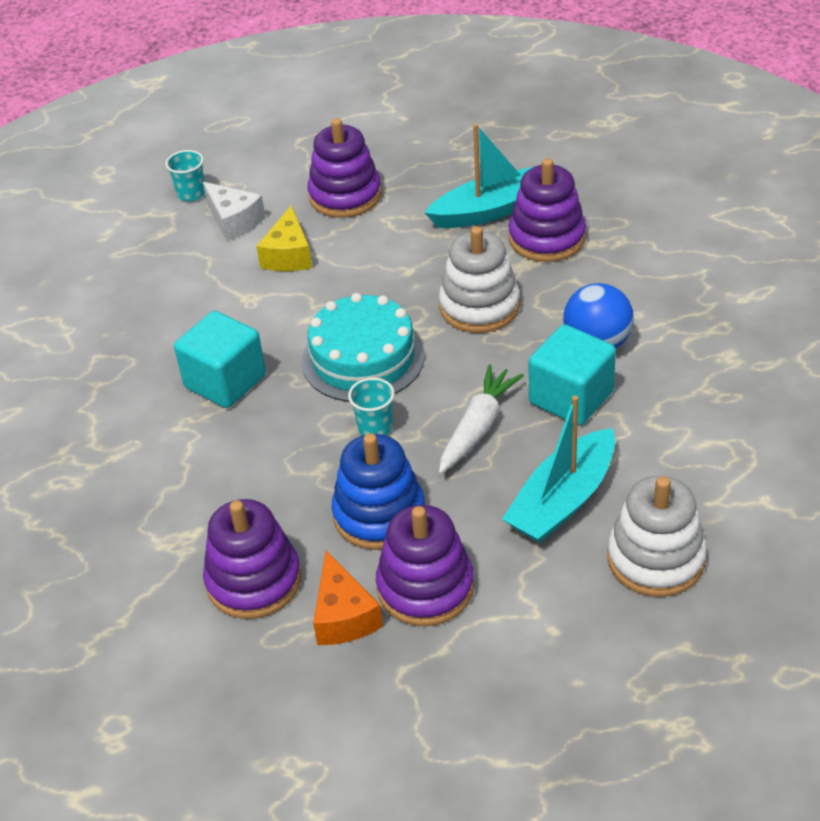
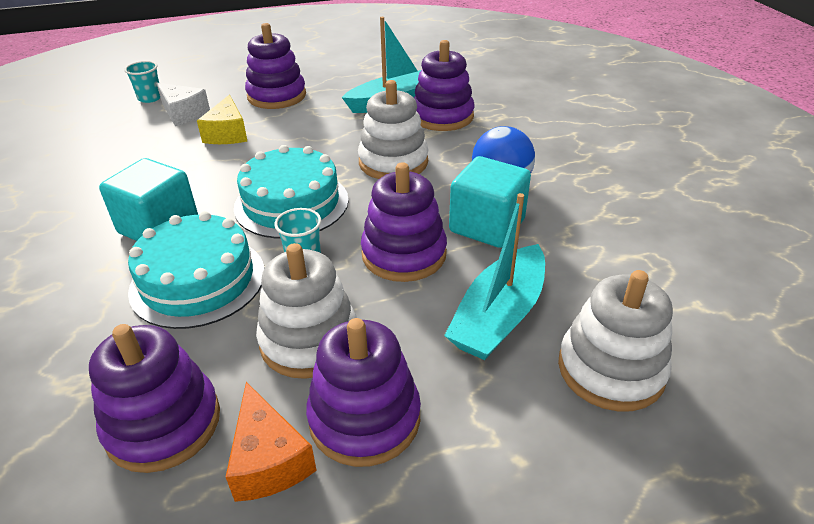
camera: 10 degrees left, 5 degrees down
blue stacking toy [332,433,425,550] -> white stacking toy [256,243,357,379]
white carrot [439,364,524,474] -> purple stacking toy [361,162,447,282]
none -> turquoise cake [128,211,264,329]

